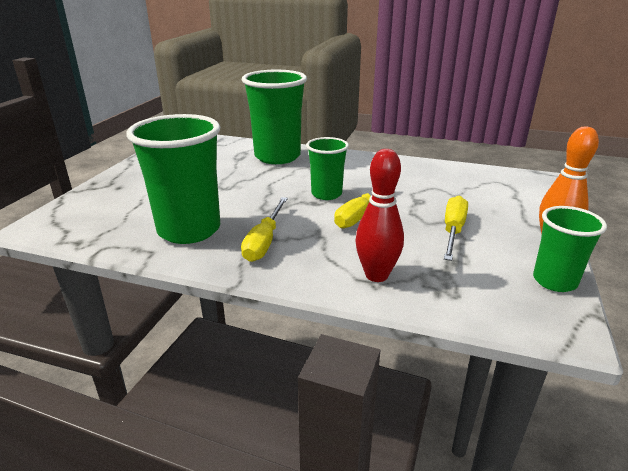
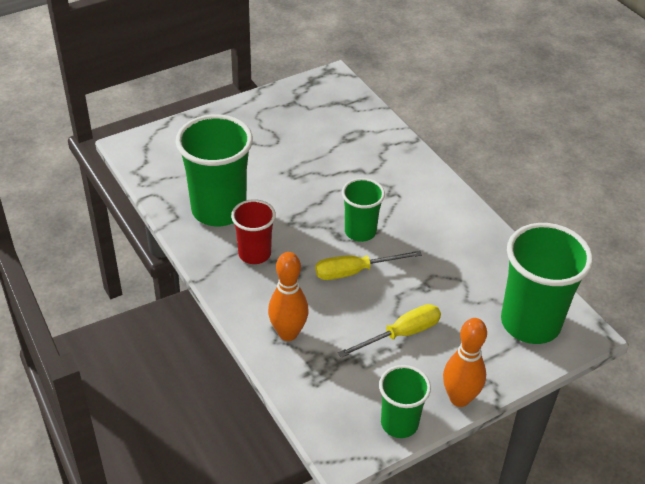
camera: 40 degrees right, 15 degrees up
yellow screwdriver [241,197,288,262] -> red cup [231,199,276,264]
green cup [242,70,307,164] -> green cup moved to [501,223,593,344]
red bowling pin [355,149,404,282] -> orange bowling pin [268,252,309,341]

